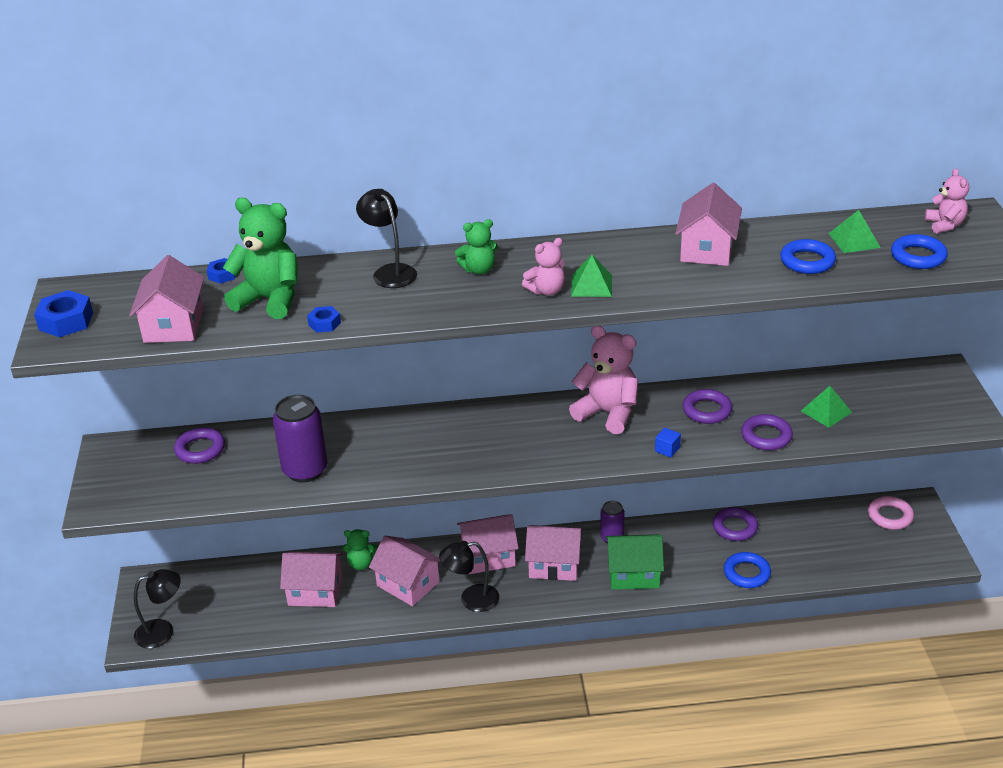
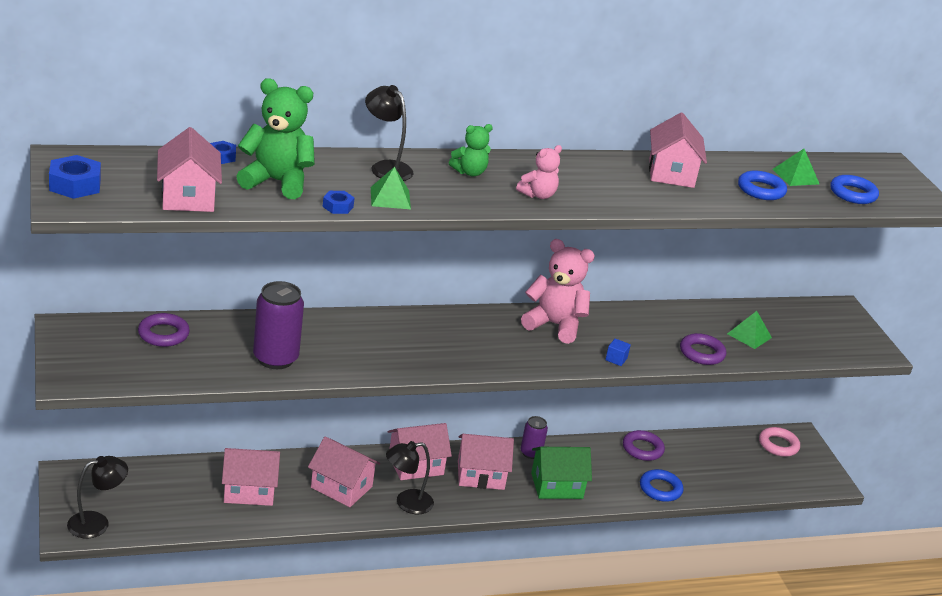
camera: 15 degrees left, 5 degrees down
green teddy bear [342,529,379,570] -> none
green pyramid [571,255,612,297] -> green pyramid moved to [371,167,411,209]
purple ring [682,389,732,424] -> none
pink teddy bear [925,168,969,234] -> none

